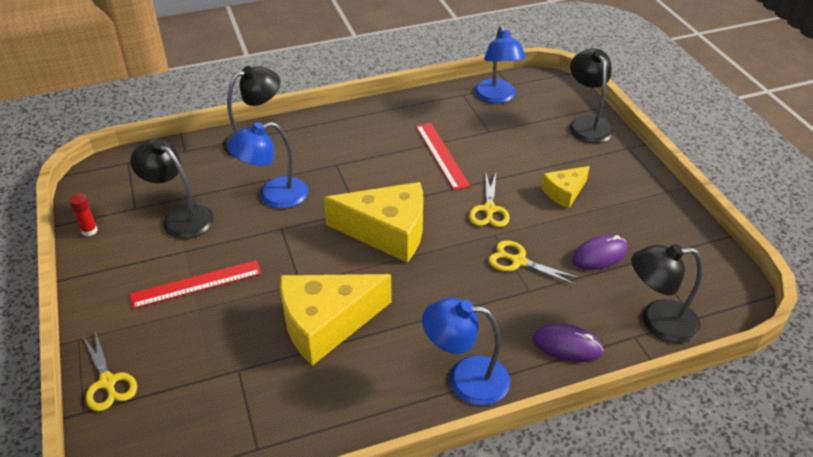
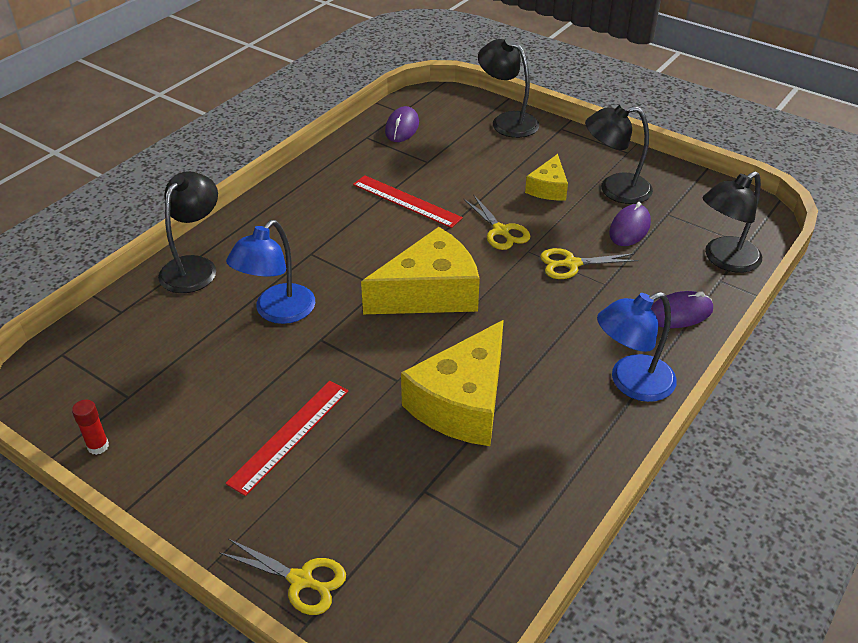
camera: 35 degrees left, 0 degrees up
black lamp [130,138,214,239] -> black lamp moved to [585,103,653,204]
blue lamp [474,26,526,103] -> purple mouse [385,106,419,142]

